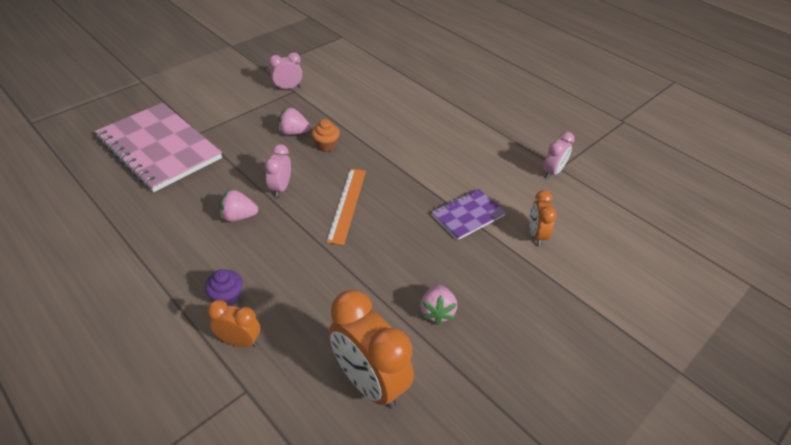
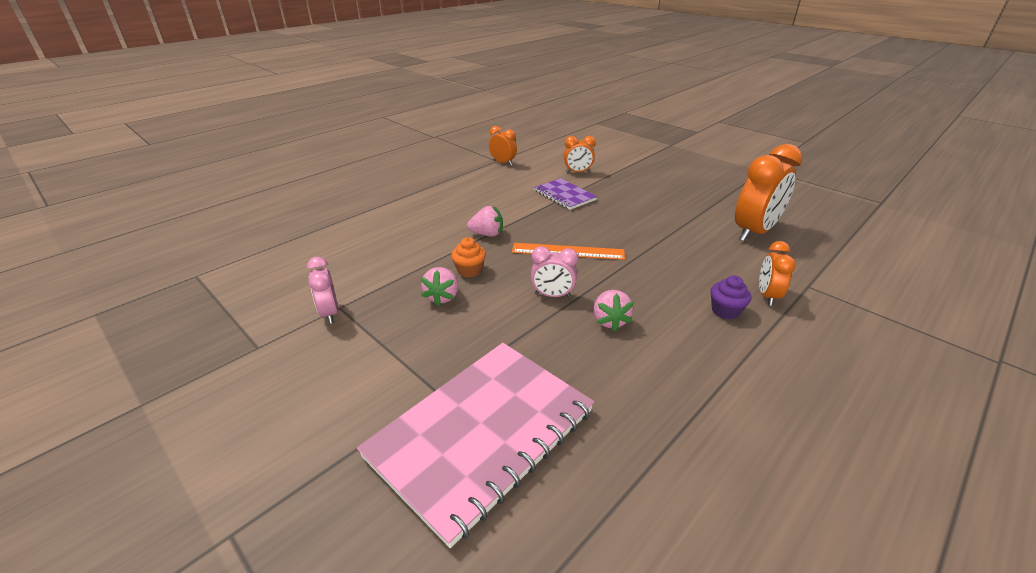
camera: 90 degrees left, 10 degrees down
pink strawberry [420,284,457,325] -> pink strawberry moved to [467,206,503,237]
pink clock [543,132,575,179] -> orange clock [489,126,517,166]

